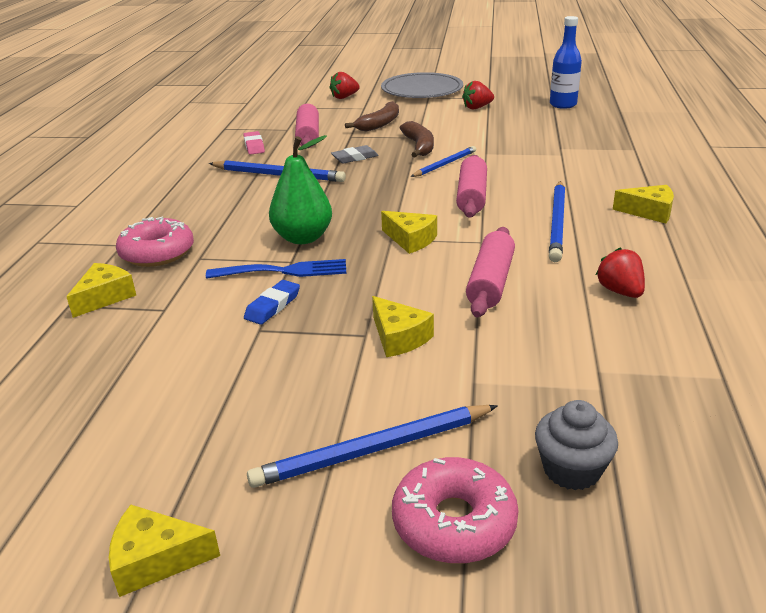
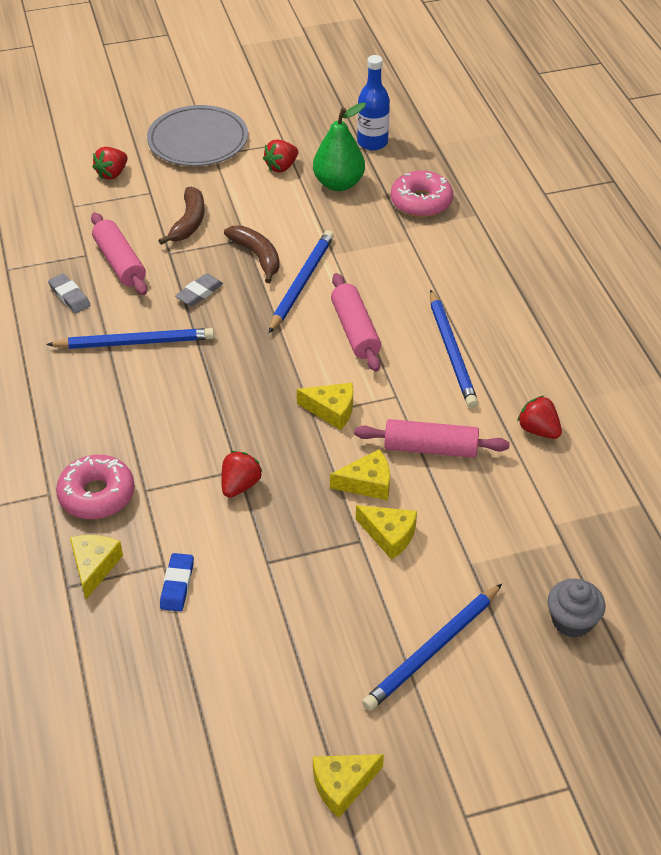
camera: 25 degrees left, 15 degrees up
blue fork [206,259,347,279] -> red strawberry [221,451,262,498]
pink eraser [244,131,265,155] -> grey eraser [48,273,91,313]
blue eraser [244,280,300,325] -> blue eraser moved to [160,553,194,611]
green pear [269,135,332,244] -> green pear moved to [313,102,366,191]
pink donut [392,457,519,564] -> pink donut moved to [391,171,453,217]
blue pencil [411,146,476,177] -> blue pencil [269,230,334,333], size x1.54
pink rolling pin [466,227,515,317] -> pink rolling pin turned 75 degrees counterclockwise [354,419,510,458]
yellow cheese [613,185,674,224] -> yellow cheese moved to [330,449,390,500]

